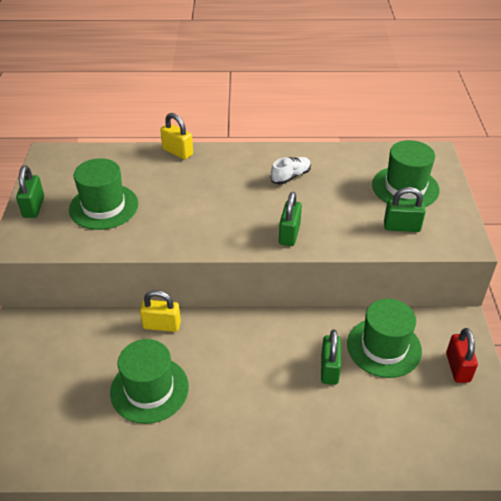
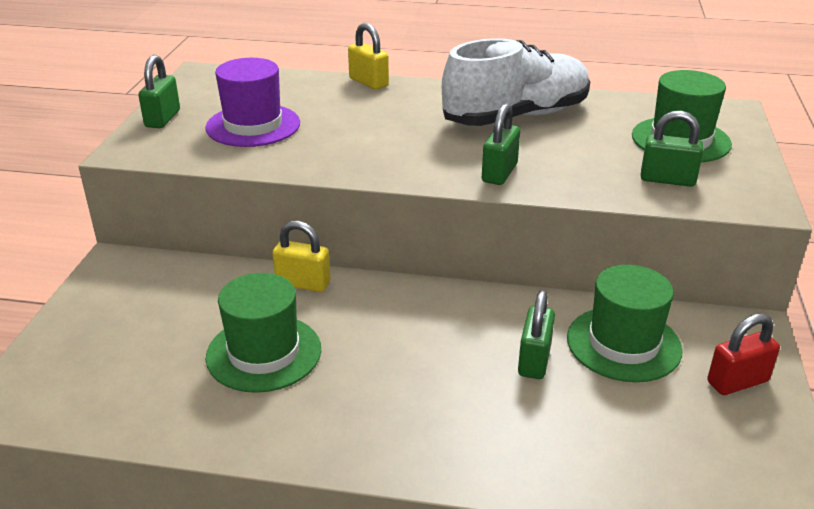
camera: 10 degrees right, 10 degrees down
green hat [69,158,138,230] -> purple hat [205,58,300,147]
white shoe [271,157,311,184] -> white shoe [442,38,590,126], size x2.43
red padlock [446,328,478,383] -> red padlock turned 60 degrees clockwise [707,314,780,395]

